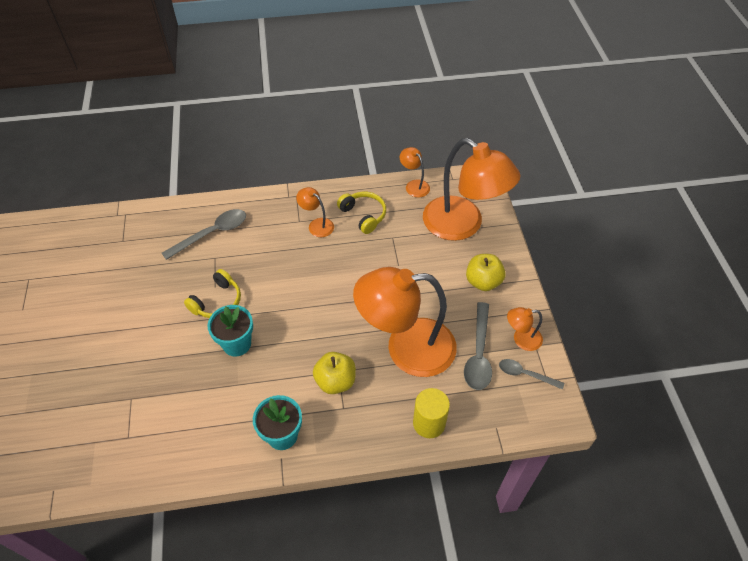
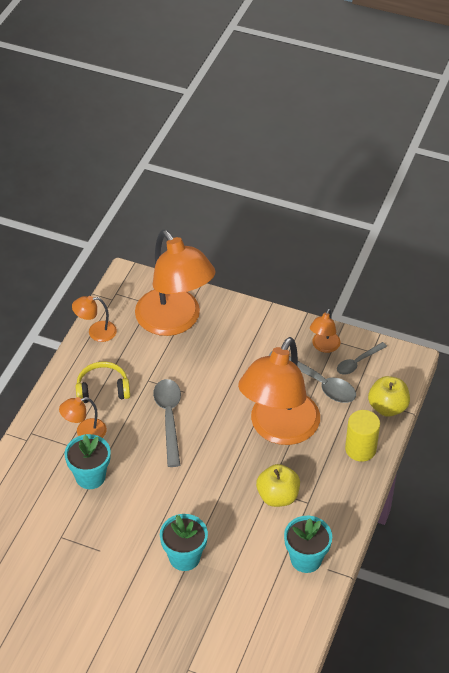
camera: 60 degrees left, 5 degrees down
grey spoon [162,209,246,260] -> grey spoon moved to [153,379,181,467]
yellow headphones [184,269,241,318] -> none
orange lamp [423,138,520,241] -> orange lamp turned 75 degrees clockwise [135,230,215,336]
yellow apple [466,254,506,291] -> yellow apple moved to [368,376,410,417]
none -> turquoise flower pot [65,434,111,489]

